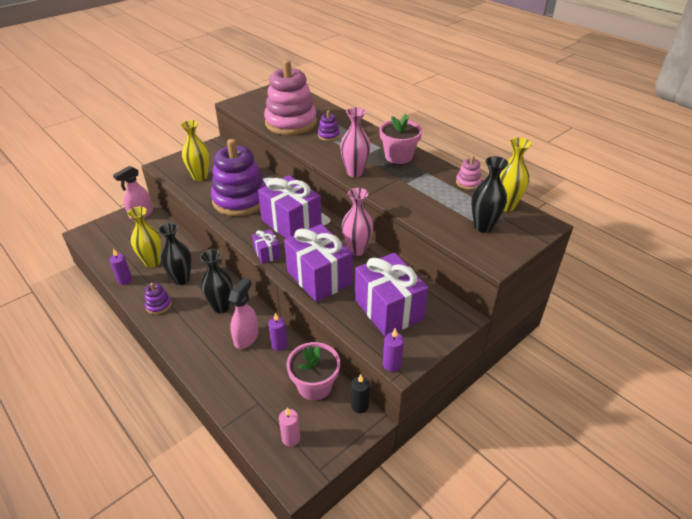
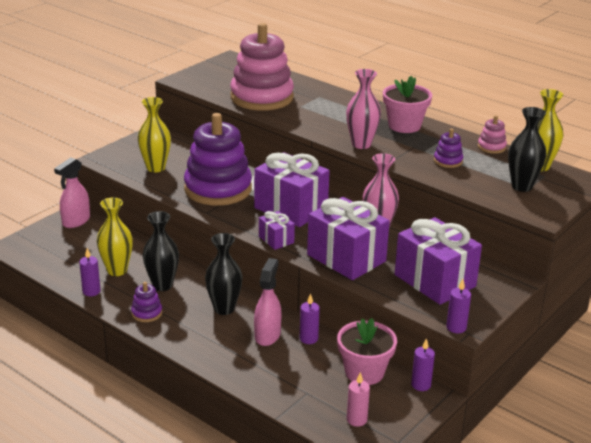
camera: 10 degrees left, 10 degrees down
purple stacking toy [318,110,340,141] -> purple stacking toy moved to [434,129,463,168]
black candle [351,374,370,413] -> purple candle [411,338,435,391]

